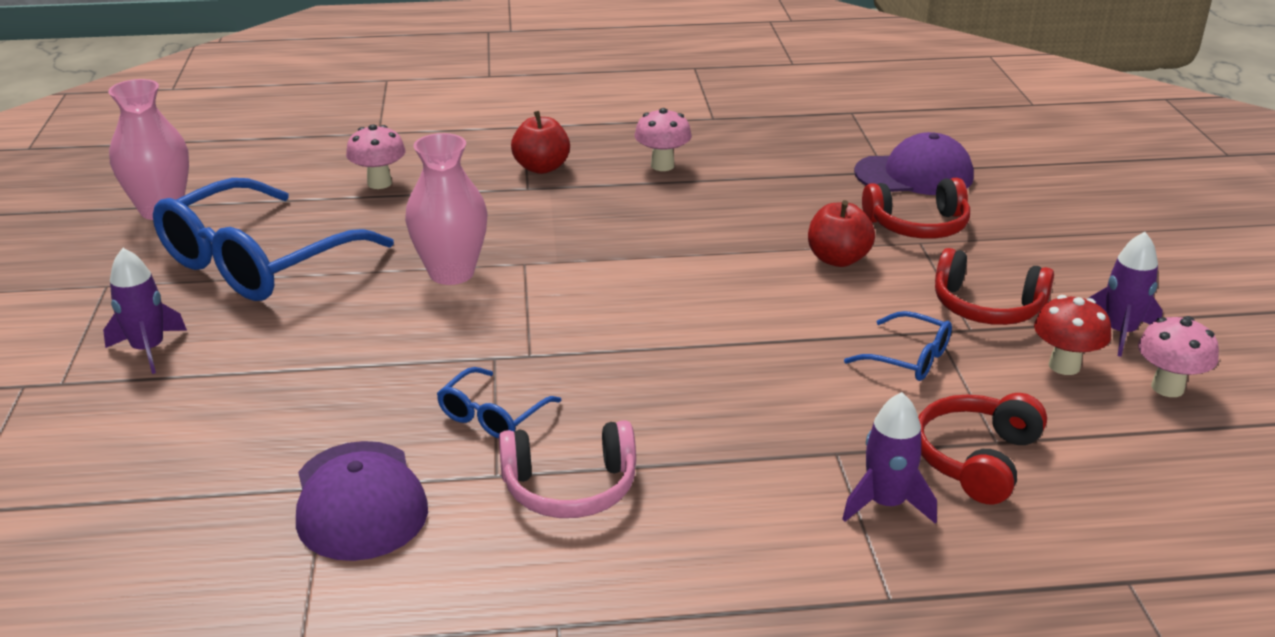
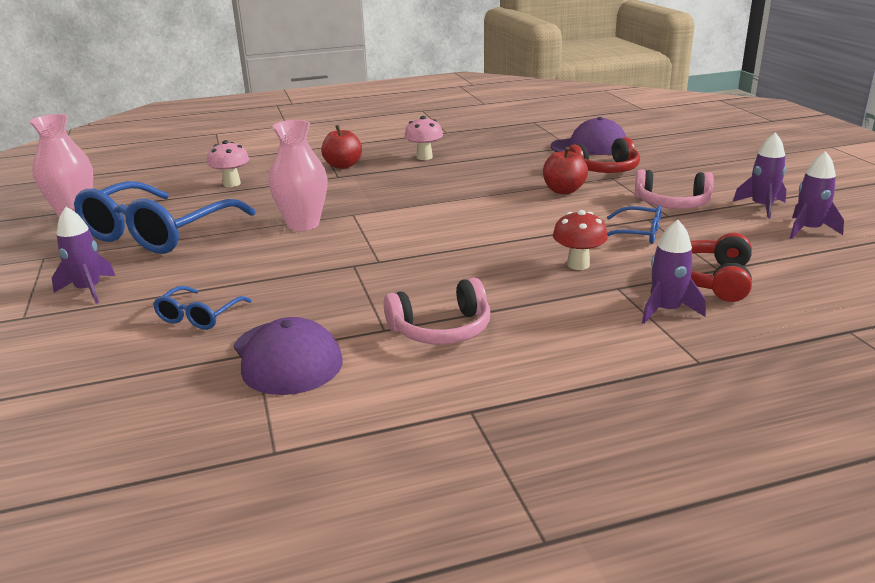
camera: 10 degrees left, 5 degrees down
blue glasses [437,367,562,438] -> blue glasses moved to [153,286,252,330]
red headphones [935,248,1054,325] -> pink headphones [635,169,714,209]
red mushroom [1034,295,1111,375] -> red mushroom moved to [553,210,608,270]
pink mushroom [1138,316,1219,397] -> purple rocket [790,151,844,239]

